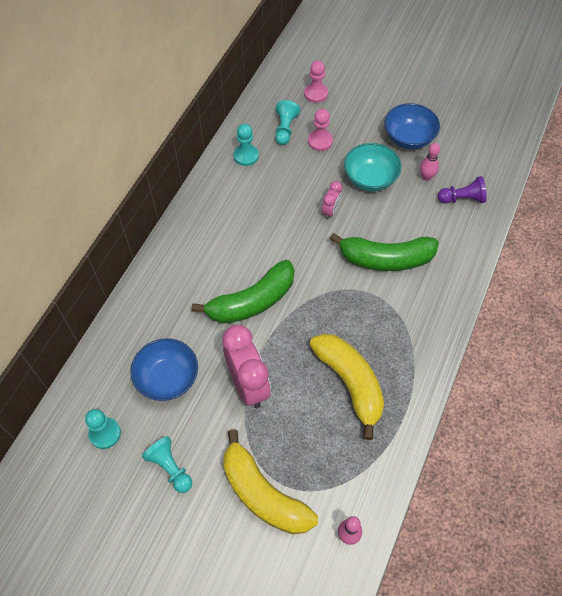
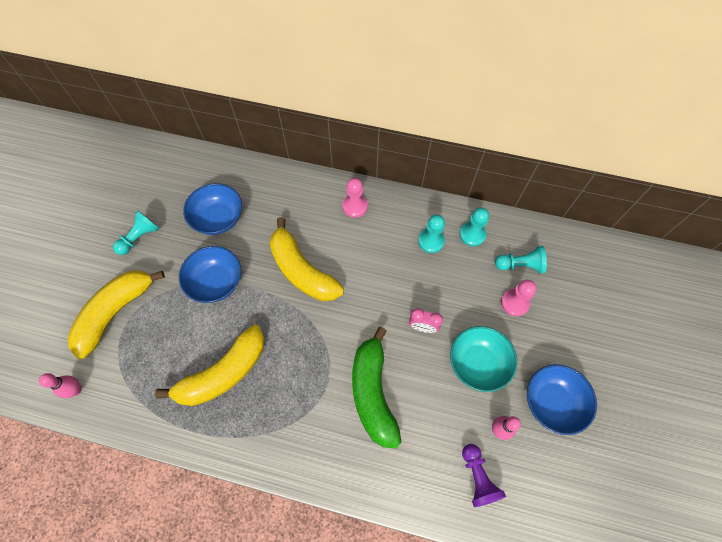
camera: 80 degrees right, 5 degrees up
turquoise pawn [85,409,121,449] -> turquoise pawn moved to [418,214,445,253]
green banana [192,260,294,324] -> yellow banana [269,217,344,301]
pink clock [222,325,271,408] -> blue bowl [179,246,241,303]
pink pawn [304,61,328,103] -> pink pawn moved to [342,178,368,218]

